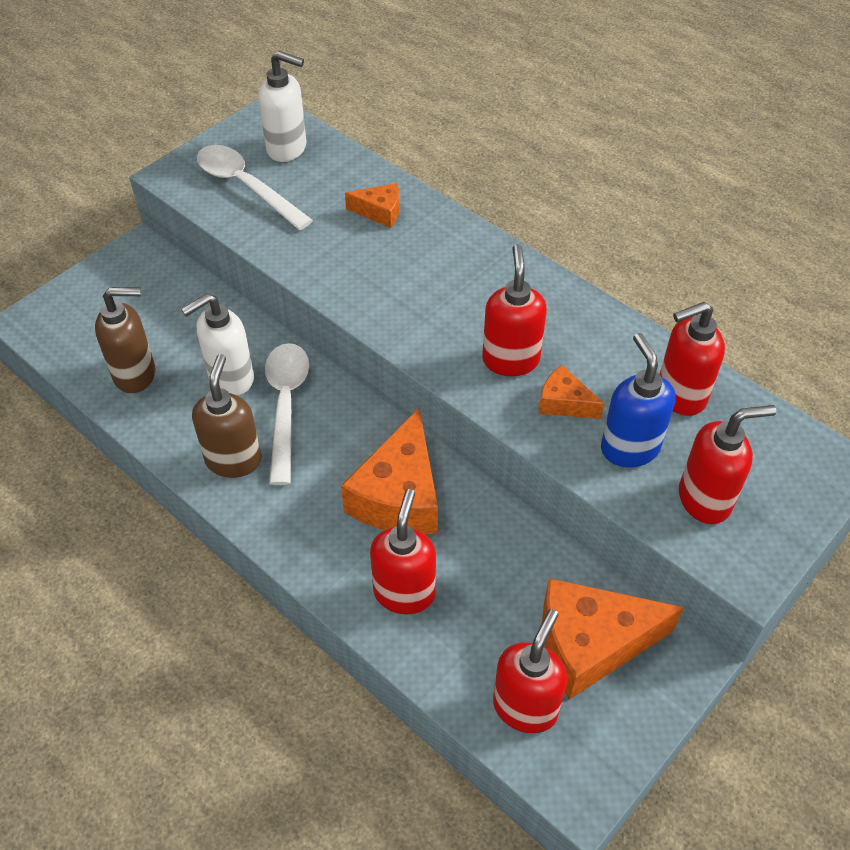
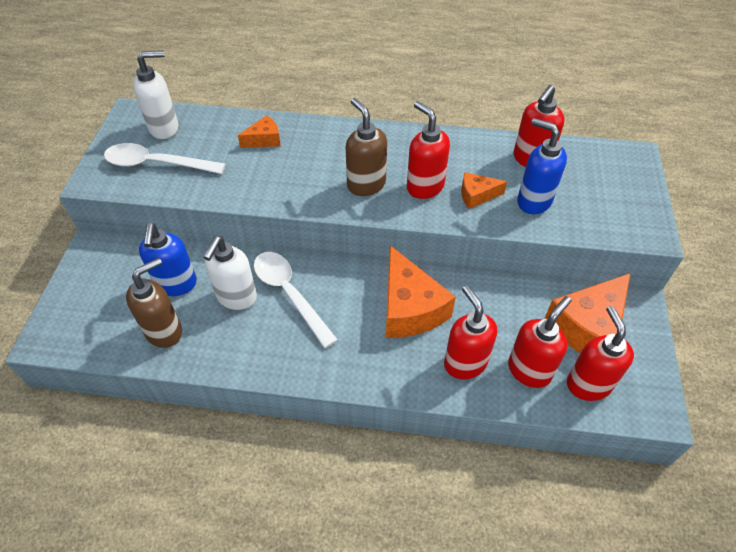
camera: 35 degrees left, 0 degrees up
brown soap dispenser [192,354,261,478] -> brown soap dispenser moved to [346,98,387,196]
red soap dispenser [679,405,776,524] -> red soap dispenser moved to [508,296,572,388]
none -> blue soap dispenser [139,223,197,296]

